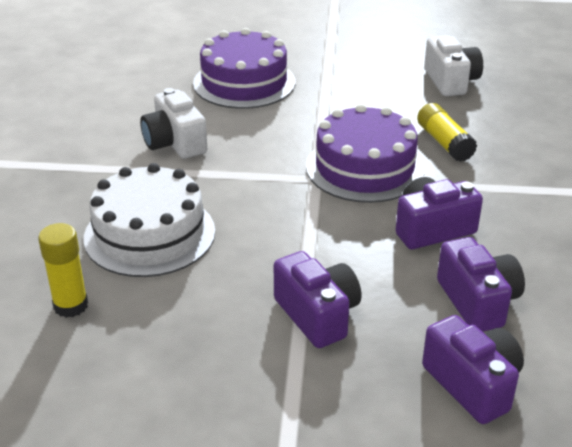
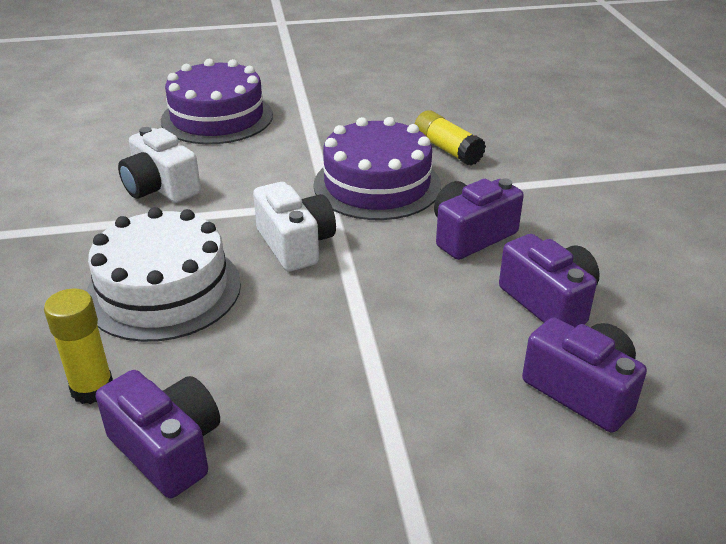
camera: 15 degrees left, 0 degrees up
purple camera [274,251,362,348] -> purple camera moved to [96,370,220,498]
white camera [424,35,483,96] -> white camera moved to [253,182,336,271]

